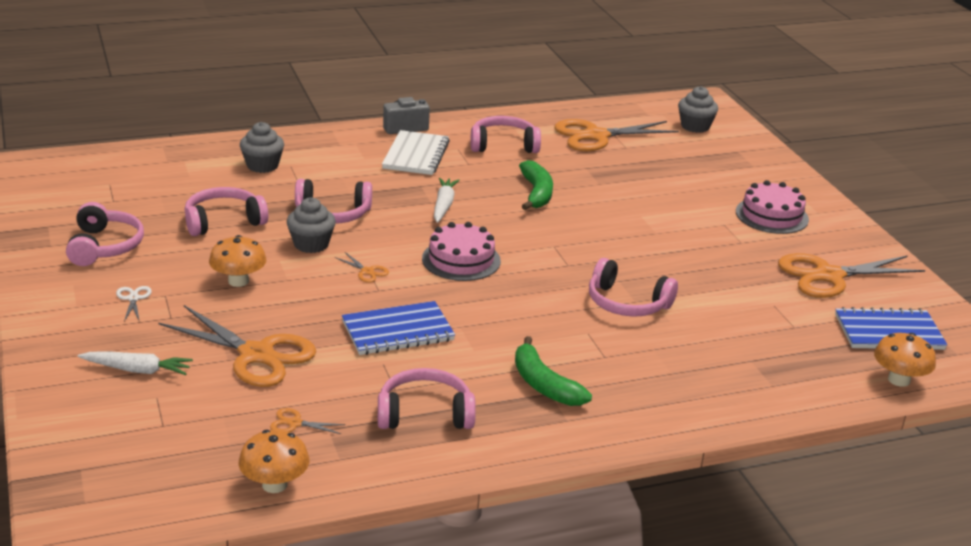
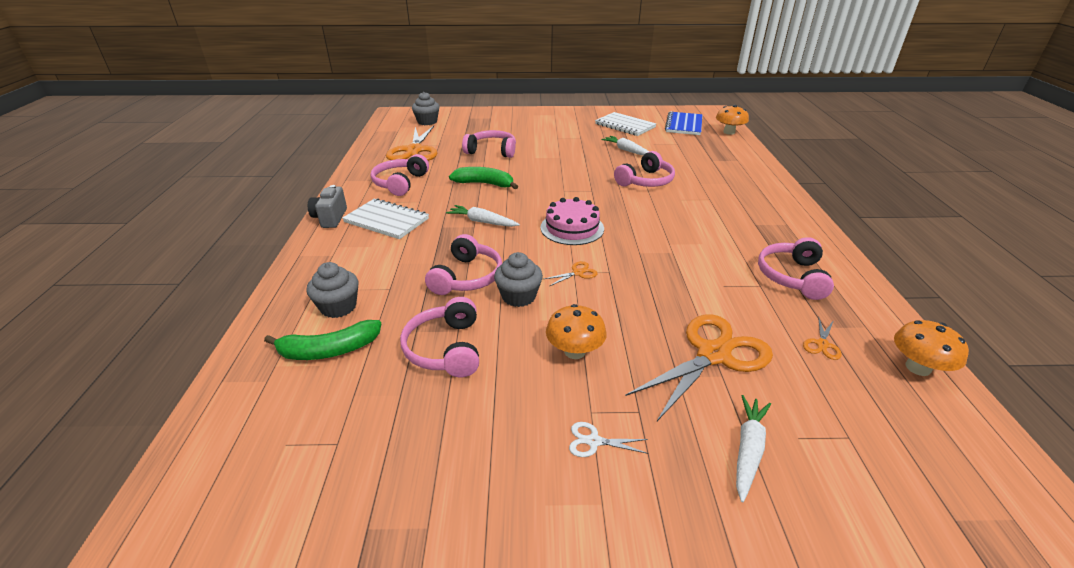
camera: 70 degrees left, 5 degrees up
pink headphones [66,202,144,266] -> pink headphones moved to [462,130,516,158]
blue notebook [342,301,455,355] -> none
green banana [515,336,592,406] -> green banana moved to [264,320,381,360]
pink cake [736,180,809,234] -> none
orange scissors [778,253,925,298] -> white notebook [595,112,656,136]
none -> white carrot [601,136,649,155]

